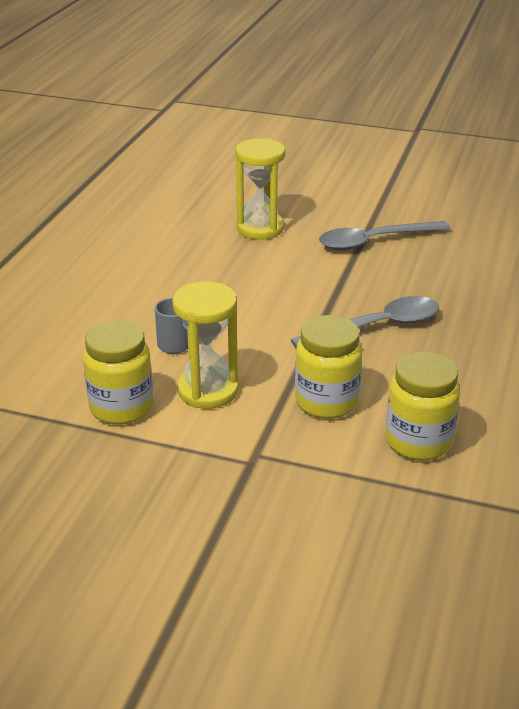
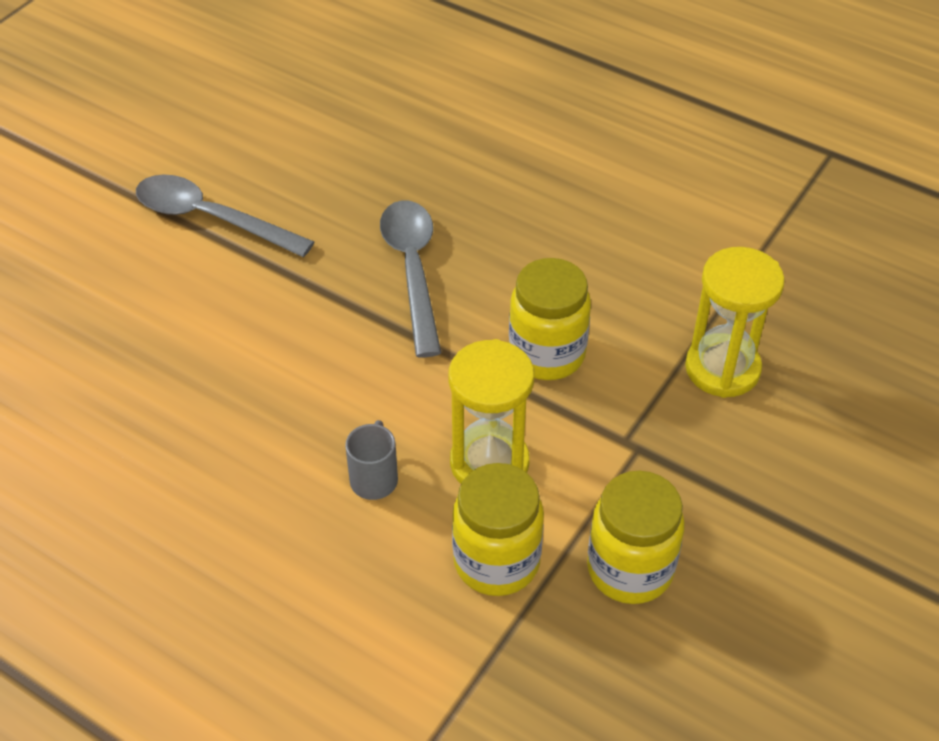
camera: 75 degrees left, 15 degrees up
yellow hourglass [236,138,285,240] -> yellow hourglass moved to [685,247,785,398]
grey spoon [319,221,450,251] -> grey spoon turned 120 degrees clockwise [136,175,314,257]
yellow jar [386,352,460,461] -> yellow jar moved to [587,471,685,604]

